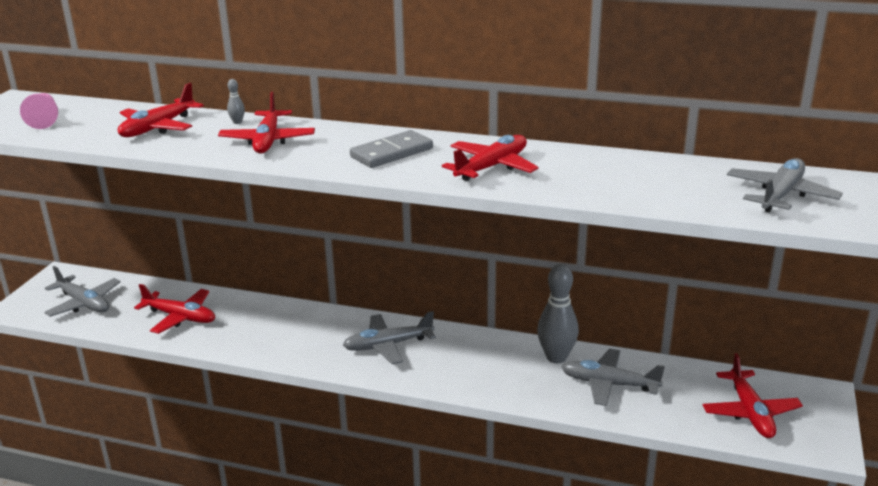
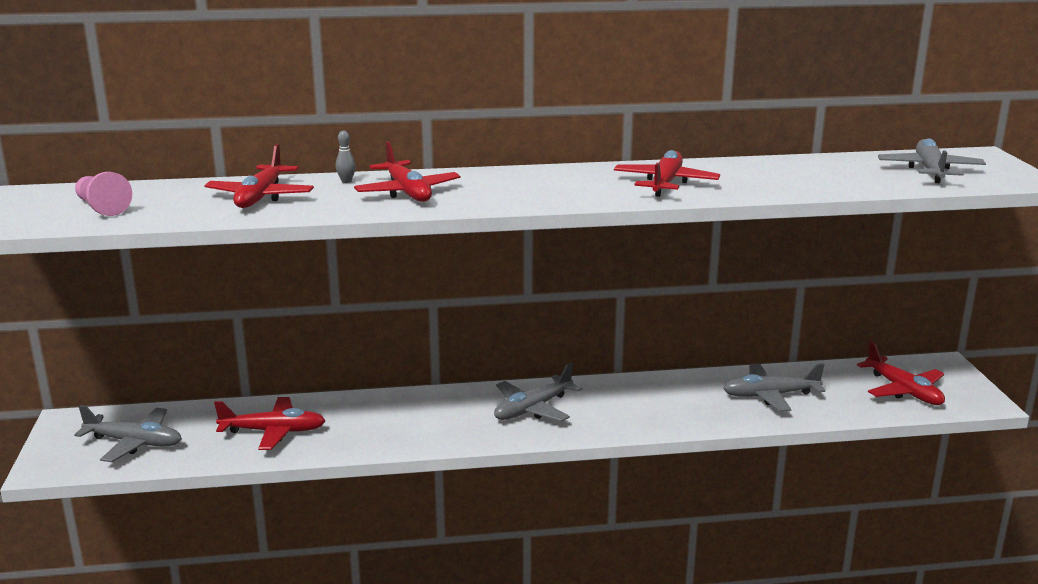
camera: 25 degrees left, 5 degrees down
grey domino [350,130,433,168] -> none
grey bowling pin [537,264,579,363] -> none

